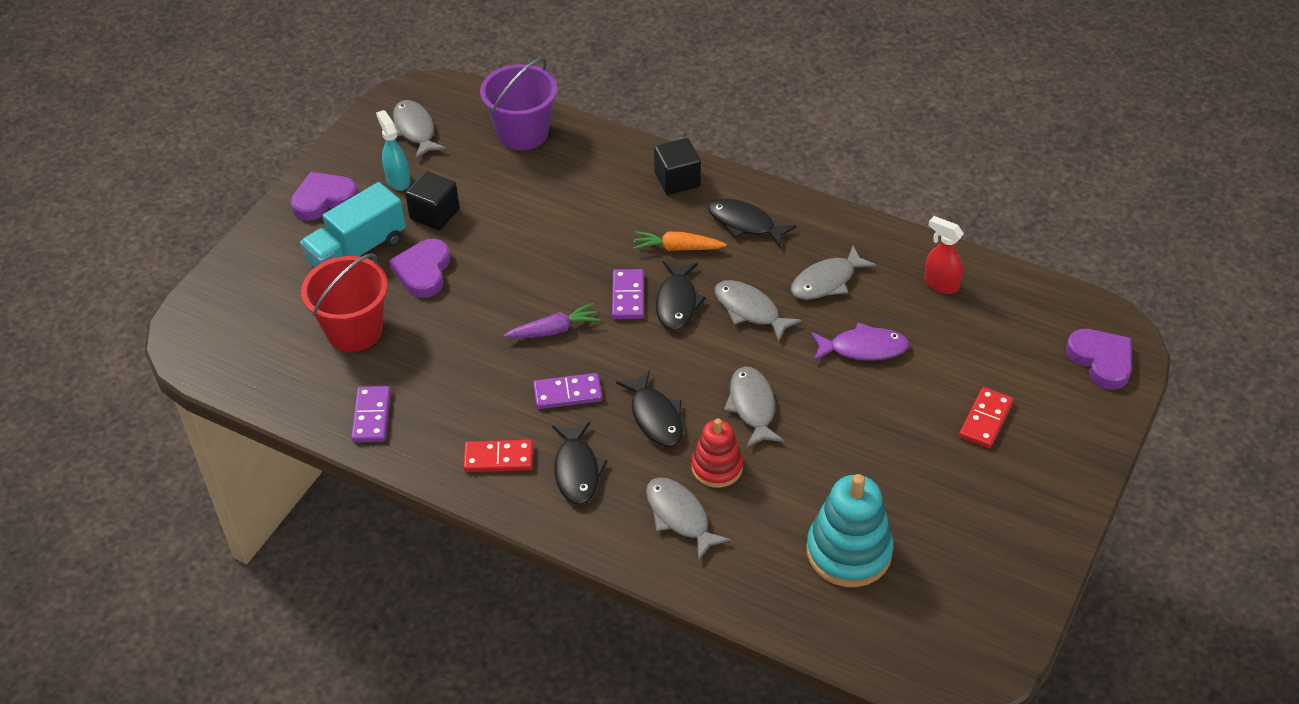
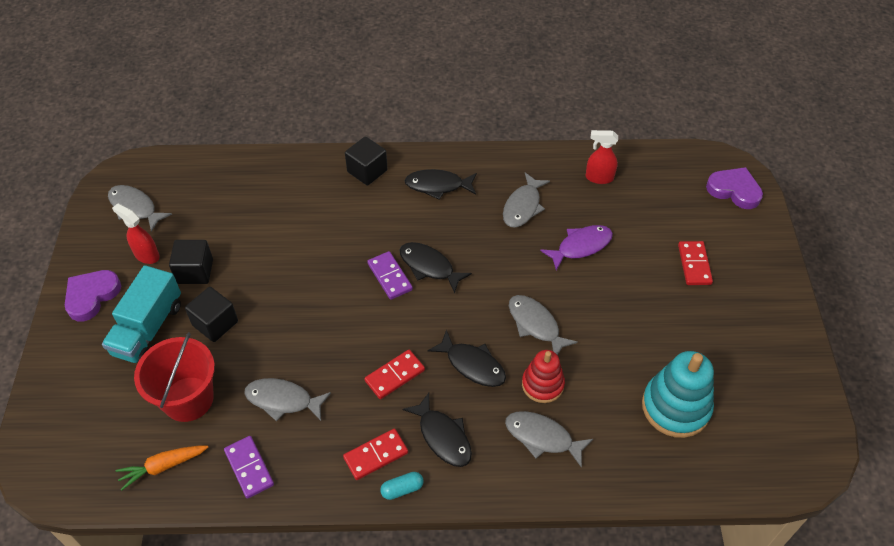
camera: 30 degrees left, 5 degrees up
turquoise spray bottle [376,110,410,191] -> red spray bottle [112,203,160,264]
purple heart [389,239,450,298] -> black cube [185,287,238,342]
purple bucket [480,58,557,151] -> none
purple carrot [504,303,600,338] -> none
purple domino [533,373,602,409] -> red domino [364,350,425,399]
orange carrot [633,231,727,251] -> orange carrot moved to [116,445,208,491]
black fish [656,261,706,331] -> black fish turned 150 degrees clockwise [400,242,472,294]
grey fish [715,280,802,342] -> grey fish moved to [244,378,331,422]
none -> turquoise capsule [380,472,424,500]

